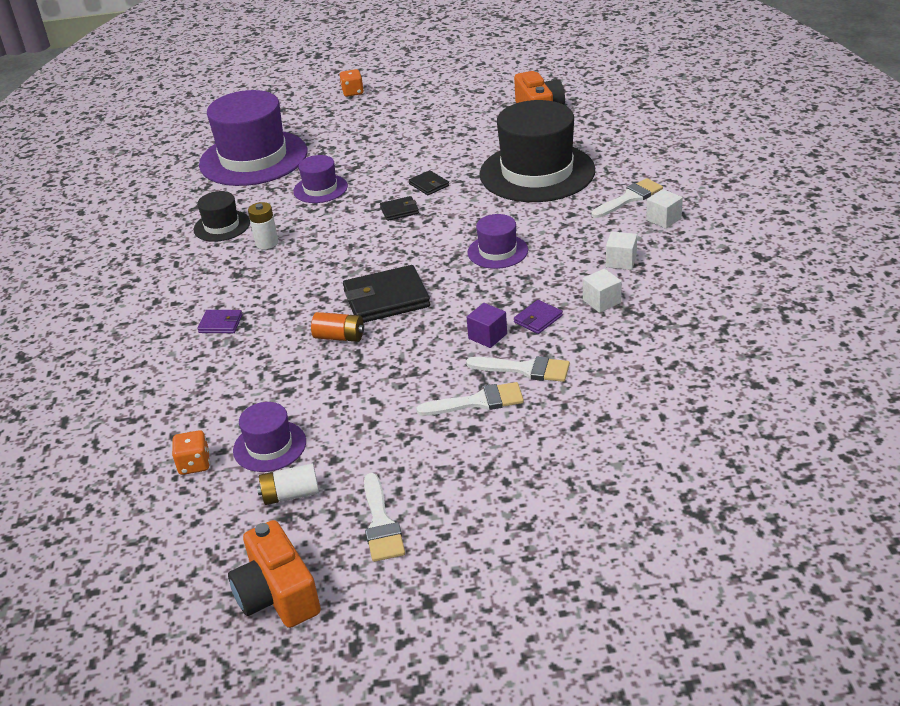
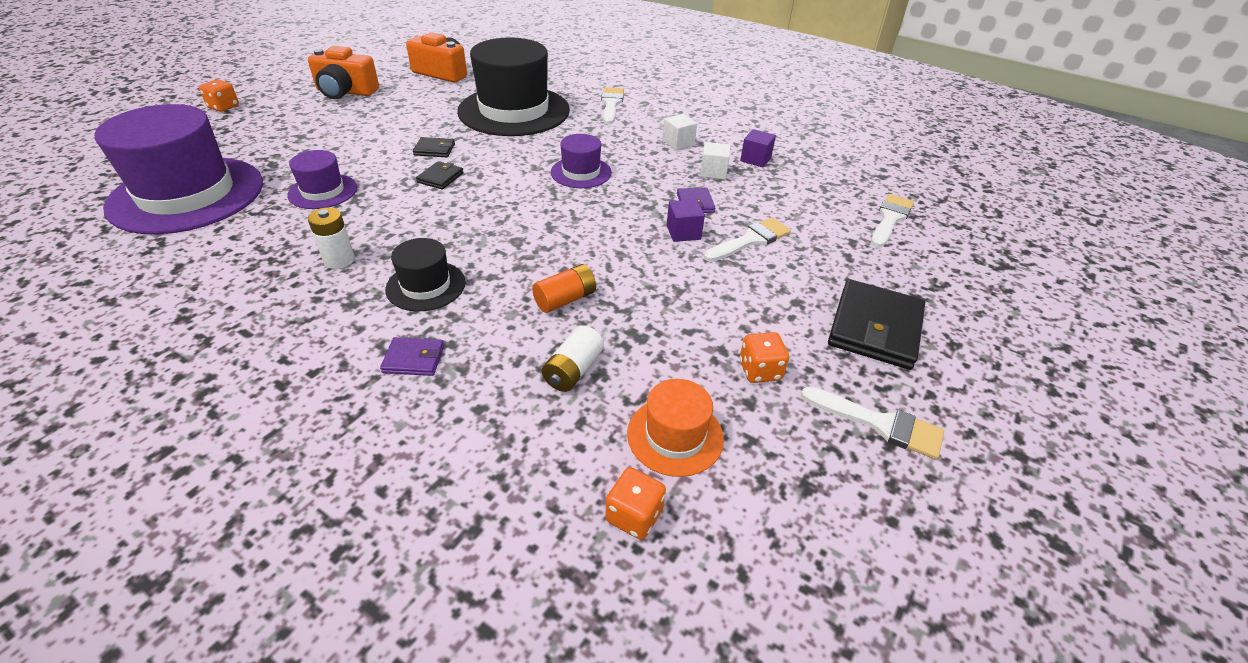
camera: 55 degrees left, 5 degrees up
black hat [193,191,250,242] -> black hat moved to [385,238,466,312]
purple wallet [197,310,243,333] -> purple wallet turned 45 degrees clockwise [380,337,444,376]
orange camera [228,520,321,628] -> orange camera moved to [308,46,379,99]
purple hat [233,402,306,472] -> orange hat [627,379,724,477]
white battery [257,464,319,505] -> white battery moved to [542,325,604,392]
black wallet [343,265,430,323] -> black wallet moved to [828,279,925,370]
white brush [416,382,524,416] -> white brush moved to [871,194,914,247]
white cube [646,189,683,229] -> none
none -> purple cube [740,129,776,167]
none -> orange dice [740,332,789,383]

